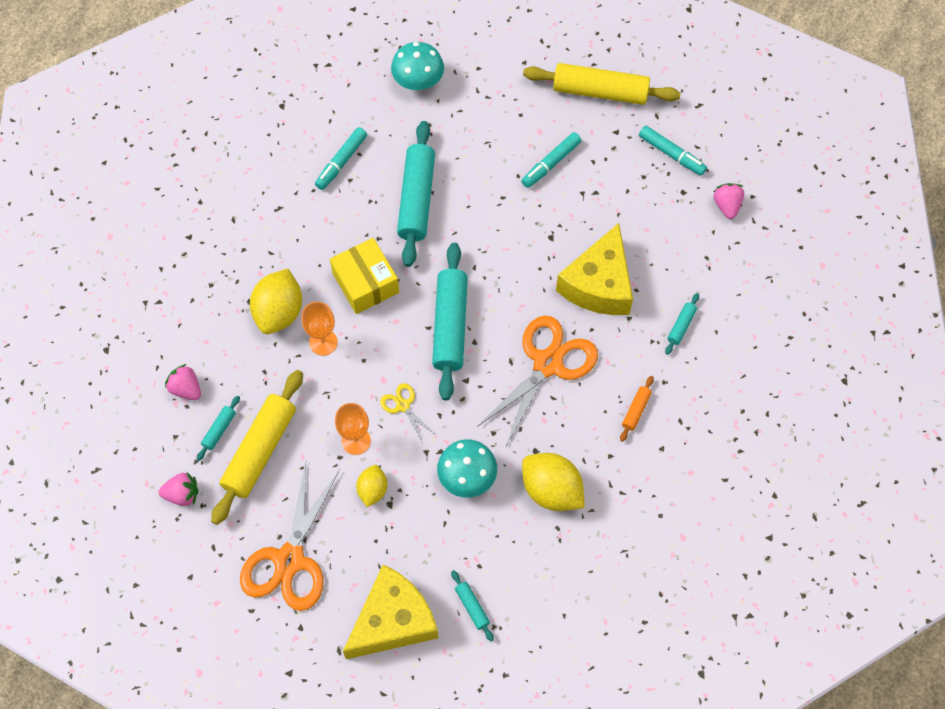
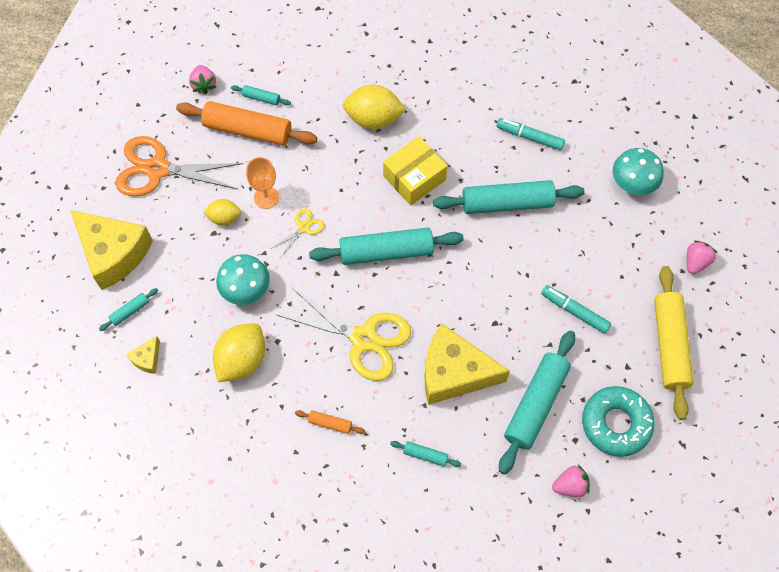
camera: 80 degrees right, 0 degrees up
pink strawberry [165,364,201,400] -> pink strawberry moved to [687,240,718,274]
yellow rolling pin [211,370,303,525] -> orange rolling pin [176,101,317,145]
orange goblet [302,302,338,356] -> none
orange scissors [477,315,598,446] -> yellow scissors [277,287,411,381]
turquoise marker [639,125,707,176] -> turquoise donut [582,386,655,457]
none -> yellow cheese [126,336,160,374]
none -> turquoise rolling pin [499,331,575,474]

